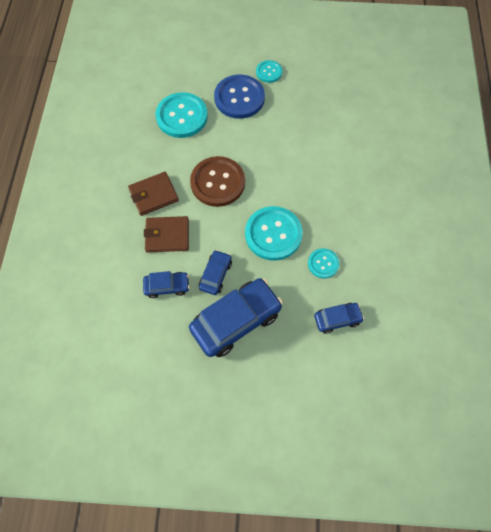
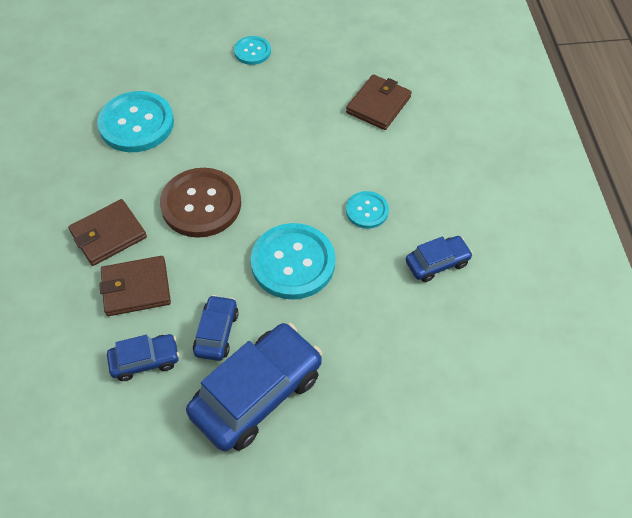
camera: 10 degrees left, 10 degrees down
blue button [214,75,265,119] -> none
turquoise button [308,248,340,278] -> turquoise button moved to [346,191,389,229]
blue car [314,303,364,334] -> blue car moved to [406,236,473,282]
none -> brown wallet [346,74,412,130]

